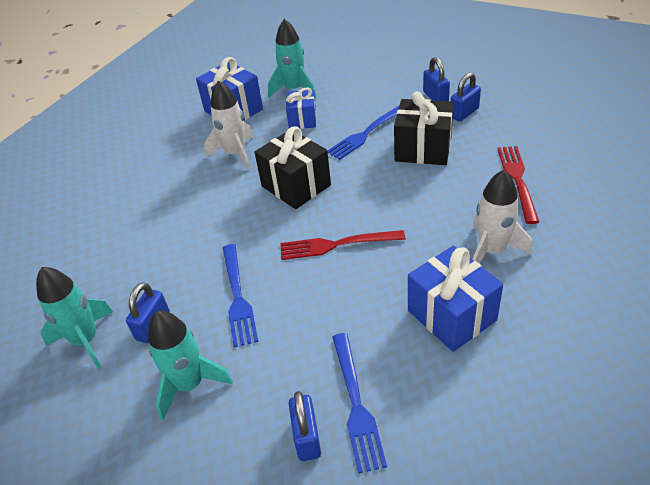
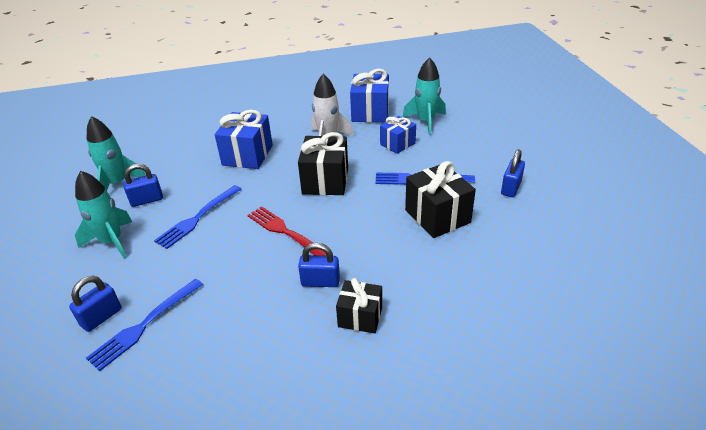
camera: 45 degrees right, 5 degrees down
blue gift [408,246,503,352] -> blue gift moved to [215,110,273,169]
blue padlock [451,72,481,121] -> blue padlock moved to [298,243,340,287]
white rocket [472,170,532,264] -> black gift [336,278,382,333]
red fork [497,146,539,224] -> none

